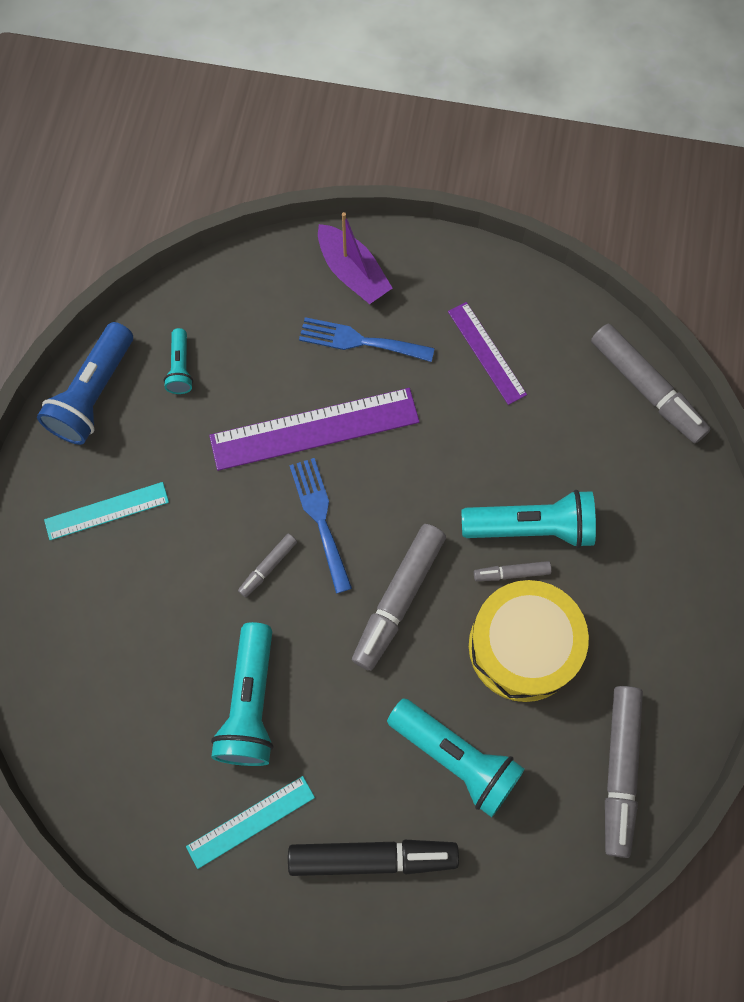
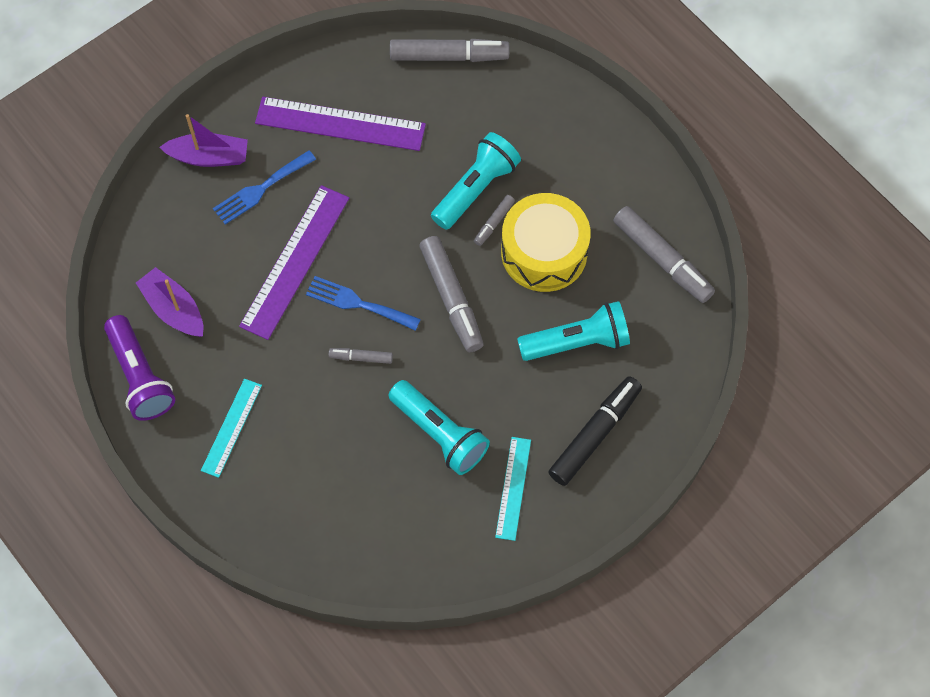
camera: 50 degrees left, 5 degrees down
blue flashlight [37,322,133,445] -> purple flashlight [104,315,175,421]
turquoise flashlight [164,328,193,394] -> purple boat [136,267,203,337]
grey marker [238,534,297,598] -> grey marker turned 105 degrees clockwise [329,348,393,364]
purple ruler [448,302,527,405] -> purple ruler [255,97,426,151], size x1.73

